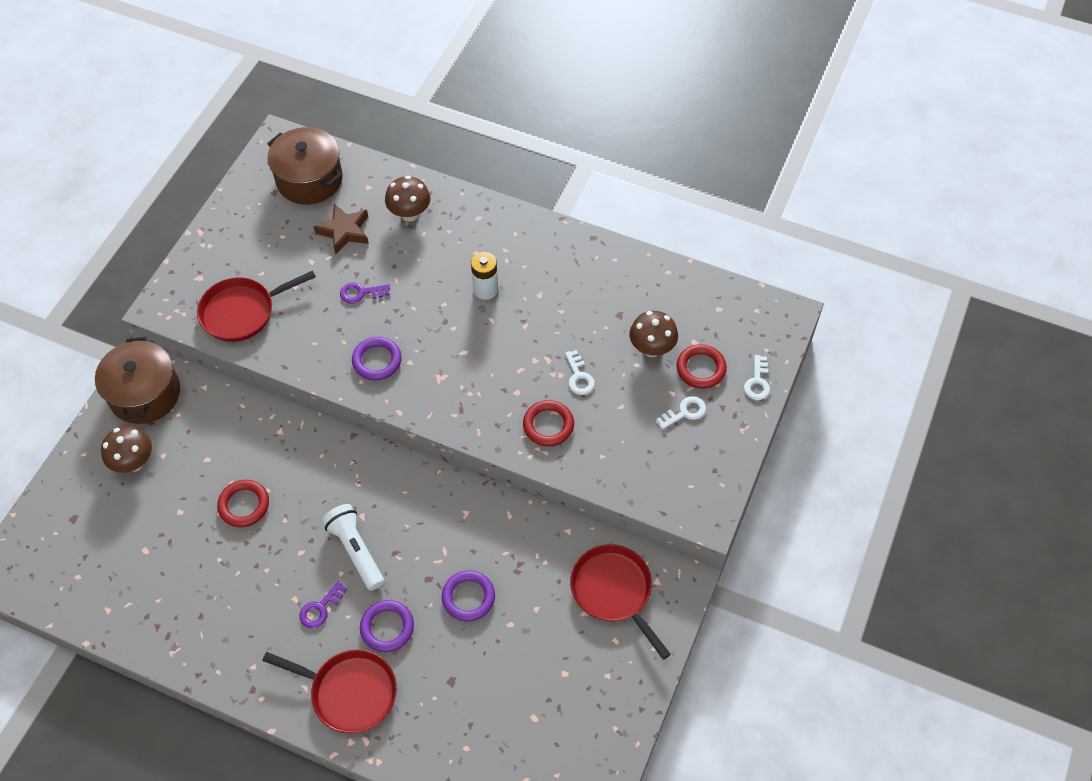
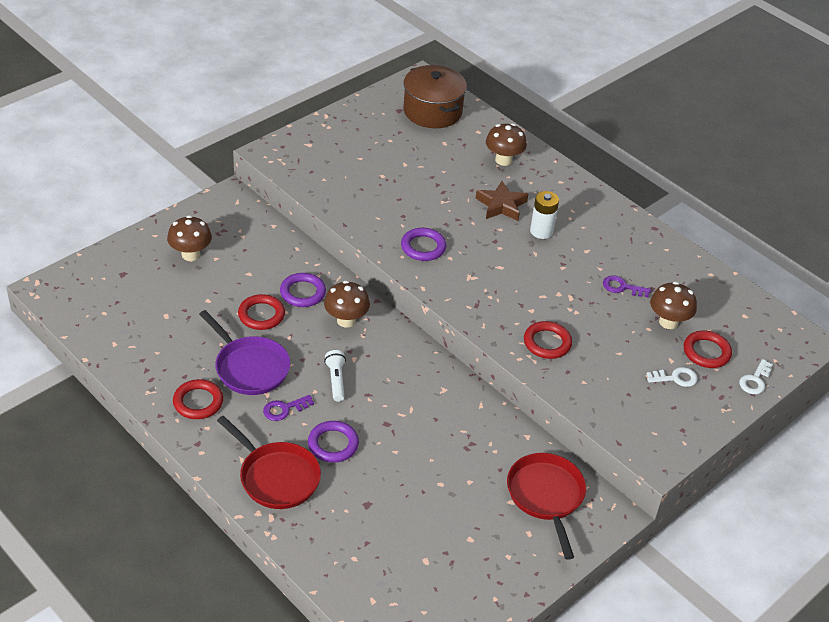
camera: 20 degrees right, 15 degrees down
brown pot [95,337,180,424] -> none
red pan [197,271,316,342] -> none
brown star [314,204,369,254] -> brown star moved to [476,181,528,221]
white flashlight [322,504,384,591] -> white flashlight [324,350,346,402], size x0.66
purple key [340,282,390,304] -> purple key moved to [603,275,651,297]
purple ring [442,570,495,622] -> purple ring moved to [280,273,326,307]
white key [565,350,595,395] -> none
none -> red ring [173,379,223,419]
none -> purple pan [199,310,290,395]
none -> brown mushroom [324,281,370,328]

